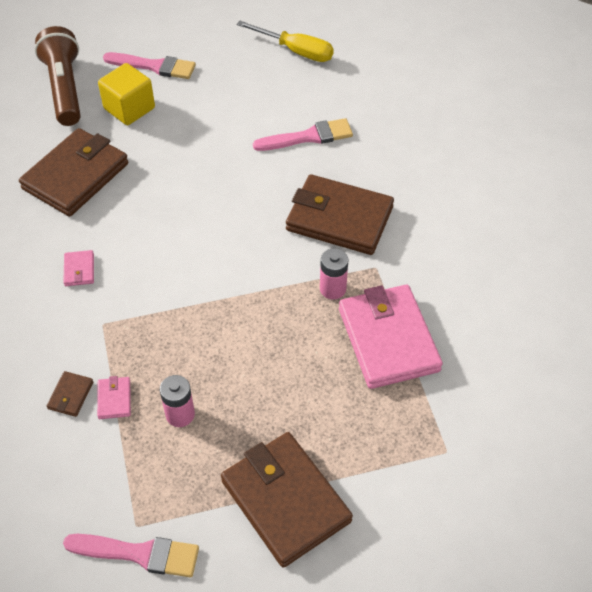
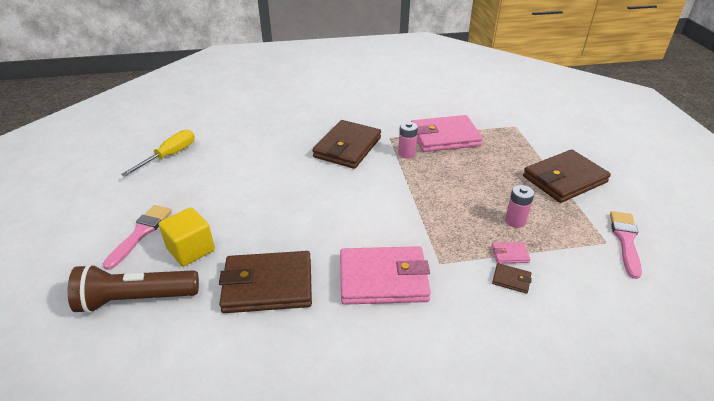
camera: 85 degrees left, 15 degrees down
brown wallet [19,128,128,217] -> brown wallet turned 45 degrees counterclockwise [219,251,312,313]
pink wallet [63,250,94,286] -> pink wallet [340,246,431,305], size x2.47
pink brush [253,118,353,151] -> none

